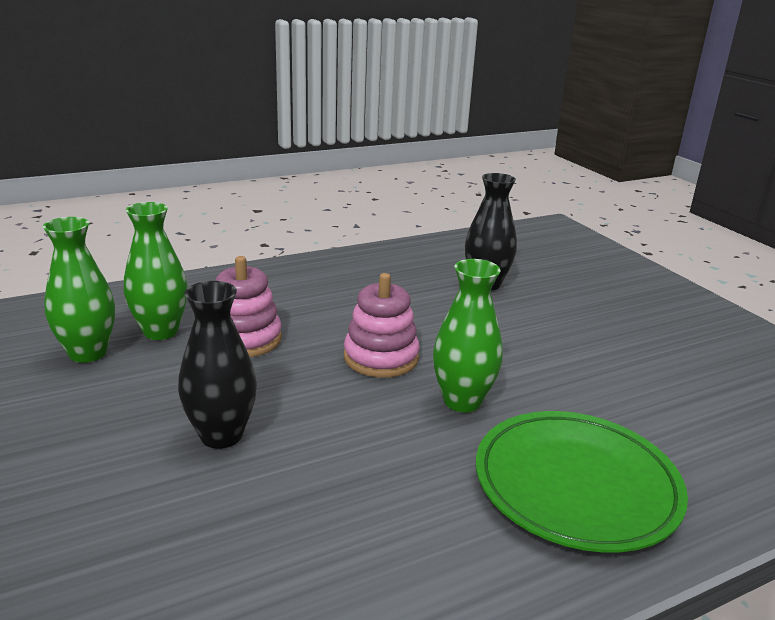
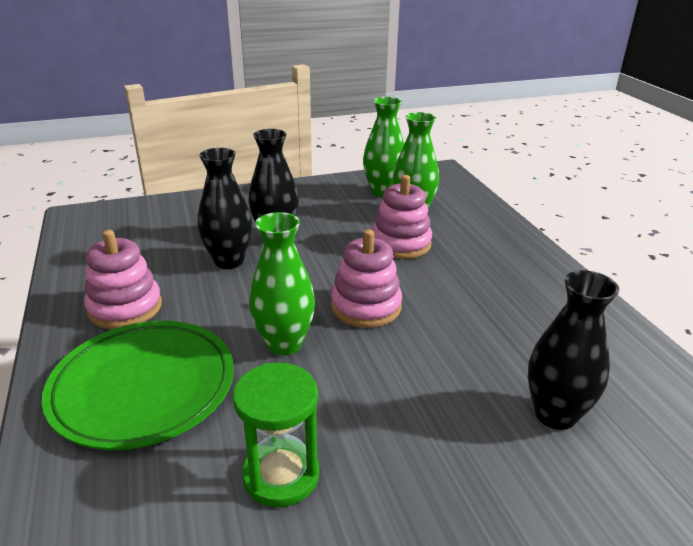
camera: 100 degrees right, 5 degrees up
none -> pink stacking toy [84,230,162,329]
none -> black vase [197,148,252,269]
none -> green hourglass [233,363,319,507]

